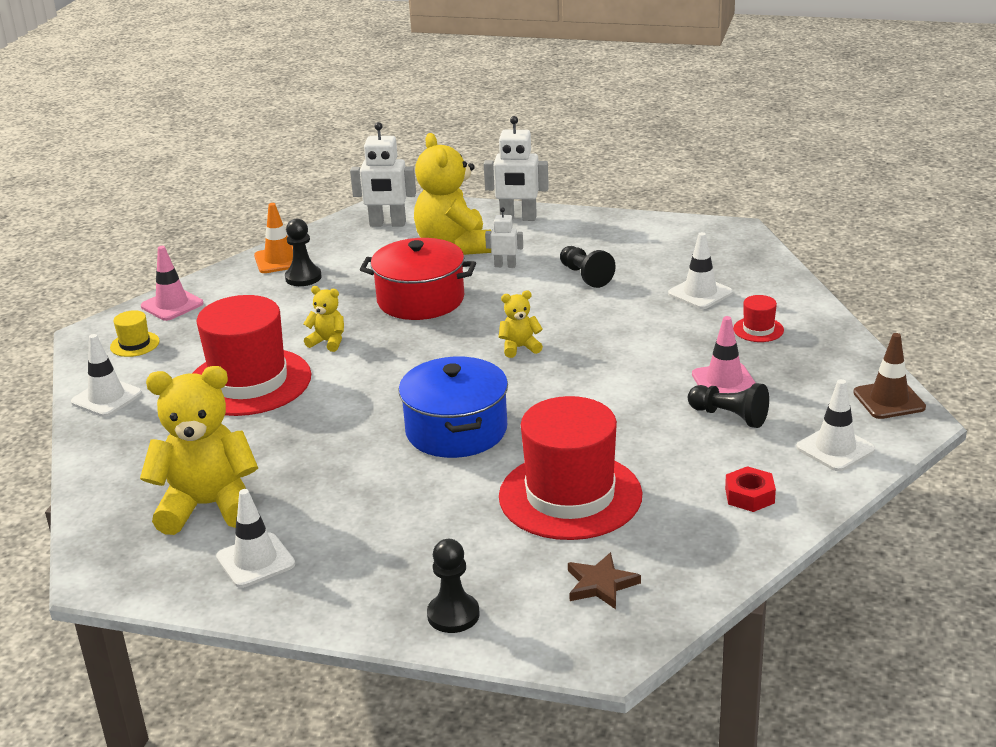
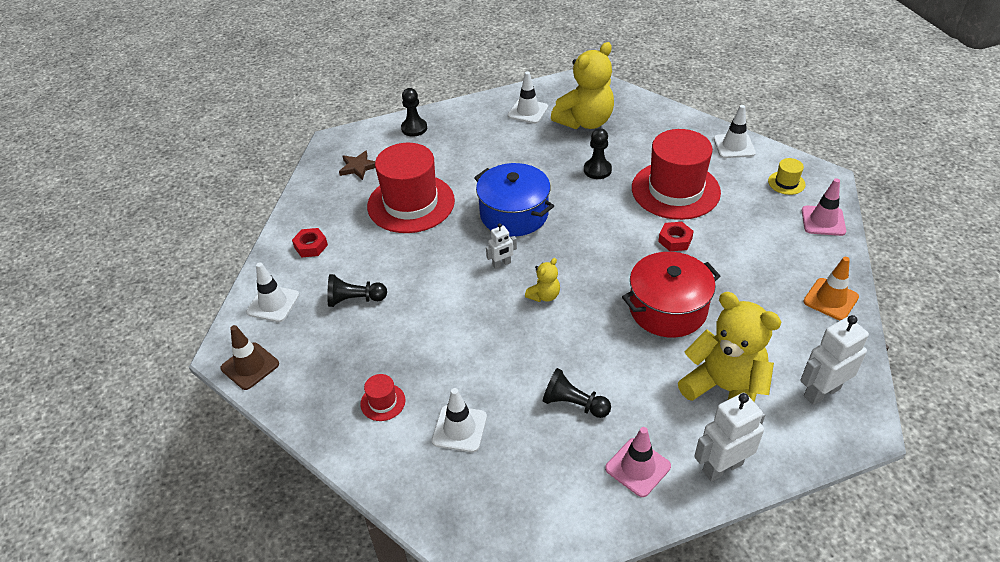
camera: 145 degrees right, 15 degrees up
black pawn [285,219,322,286] -> black pawn moved to [584,128,612,179]
yellow teddy bear [303,286,344,352] -> red nut [658,222,694,251]
white robot [485,208,523,268] -> white robot moved to [486,223,517,269]
pink traffic cone [692,316,756,393] -> pink traffic cone moved to [605,427,671,497]

